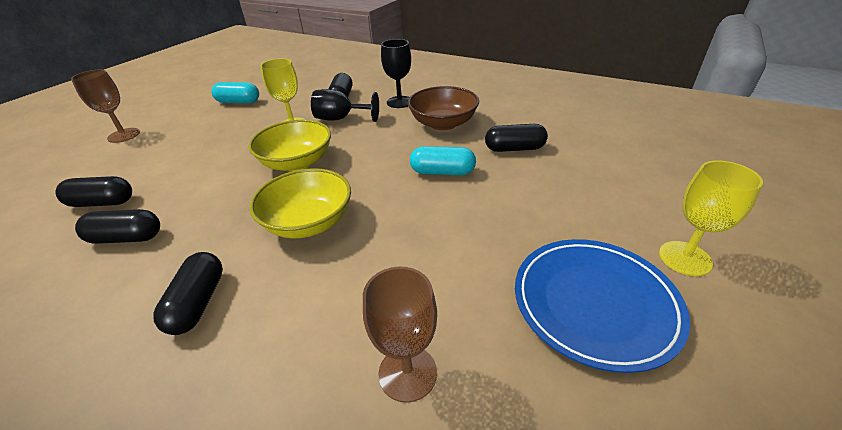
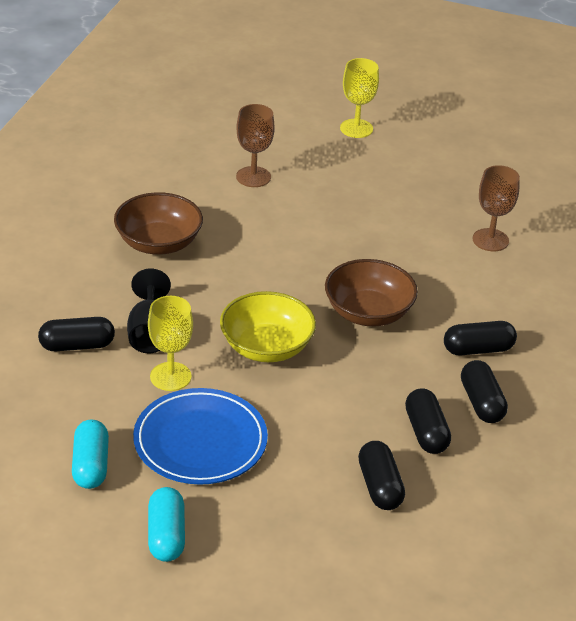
camera: 105 degrees left, 0 degrees up
brown goblet [71,69,140,143] -> brown goblet moved to [236,104,275,187]
yellow bowl [249,168,351,239] -> brown bowl [325,259,418,326]
black goblet [381,39,411,108] -> none
turquoise capsule [410,146,476,175] -> turquoise capsule moved to [148,487,185,562]
black capsule [485,124,548,152] -> black capsule moved to [461,360,508,423]
blue plate [515,239,690,373] -> blue plate moved to [133,388,268,485]

